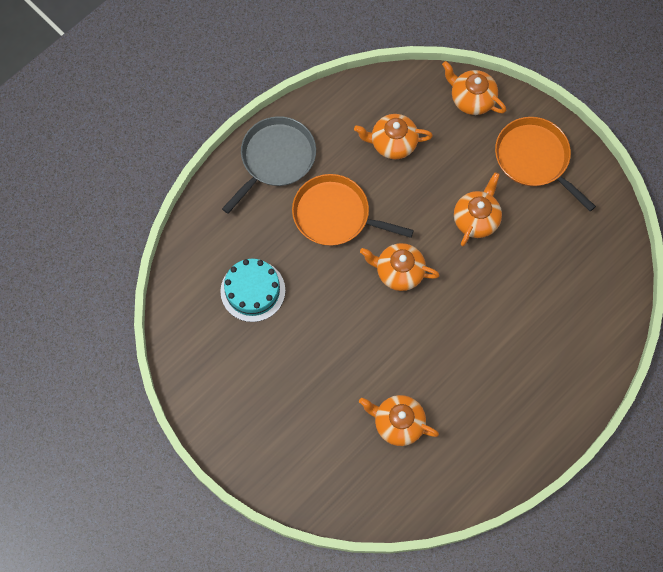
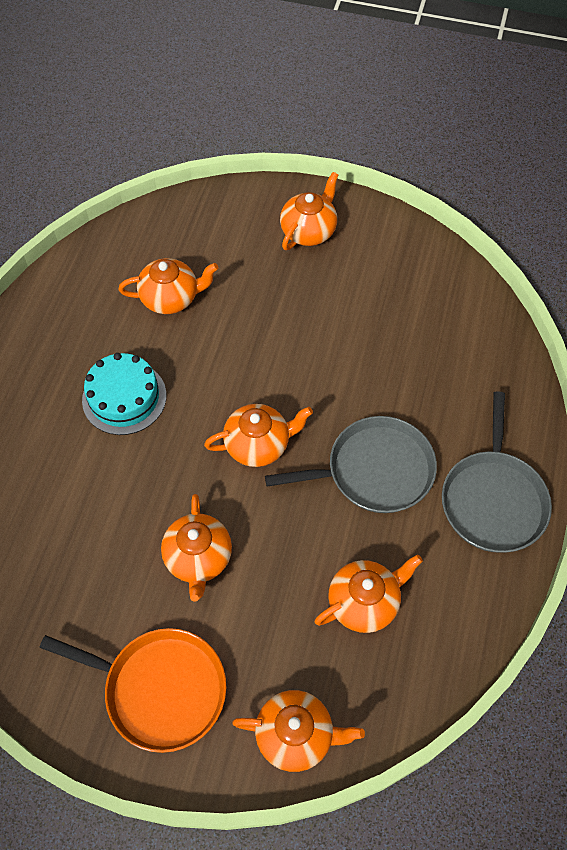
camera: 150 degrees right, 10 degrees down
turquoise cake [220,259,285,322] -> turquoise cake moved to [82,353,166,435]
orange pan [292,174,414,246] -> grey pan [265,416,437,513]
none -> orange teapot [280,172,339,250]

